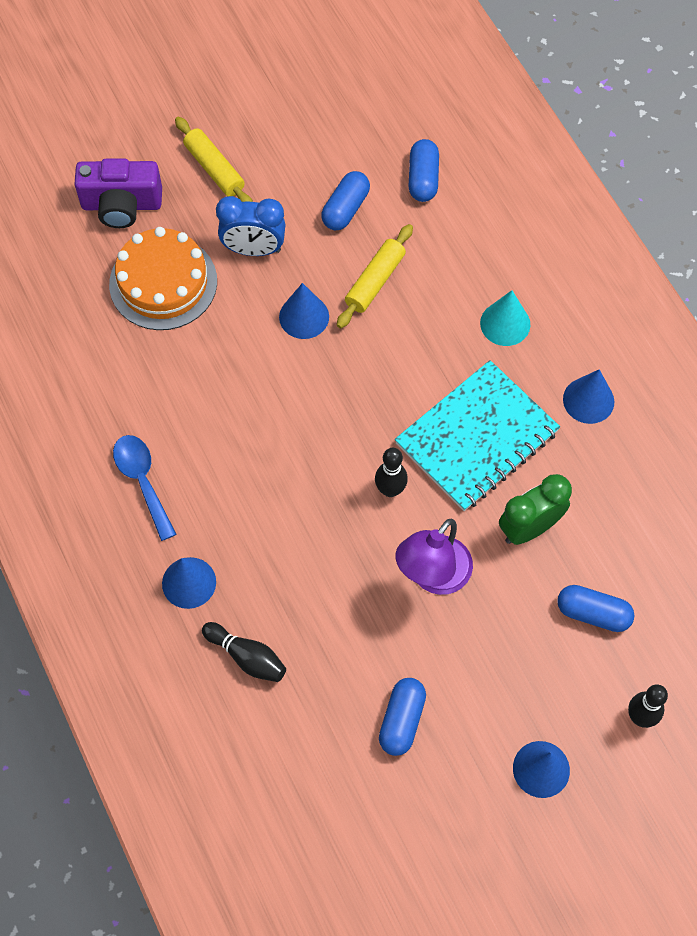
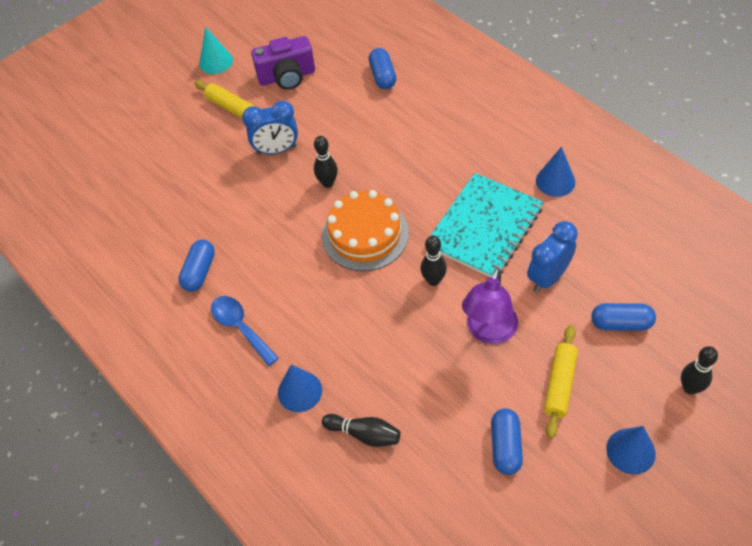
camera: 10 degrees left, 10 degrees down
purple camera [74,158,162,228] -> purple camera moved to [251,36,315,90]
orange cake [109,227,217,330] -> orange cake moved to [322,190,409,271]
blue cone [279,283,329,339] -> black bowling pin [314,136,338,188]
blue capsule [321,171,370,230] -> blue capsule moved to [178,240,215,292]
yellow rolling pin [337,224,413,328] -> yellow rolling pin moved to [544,325,578,439]
turquoise cone [480,290,530,346] -> turquoise cone moved to [199,27,233,74]
green clock [499,474,572,545] -> blue clock [527,221,578,292]

